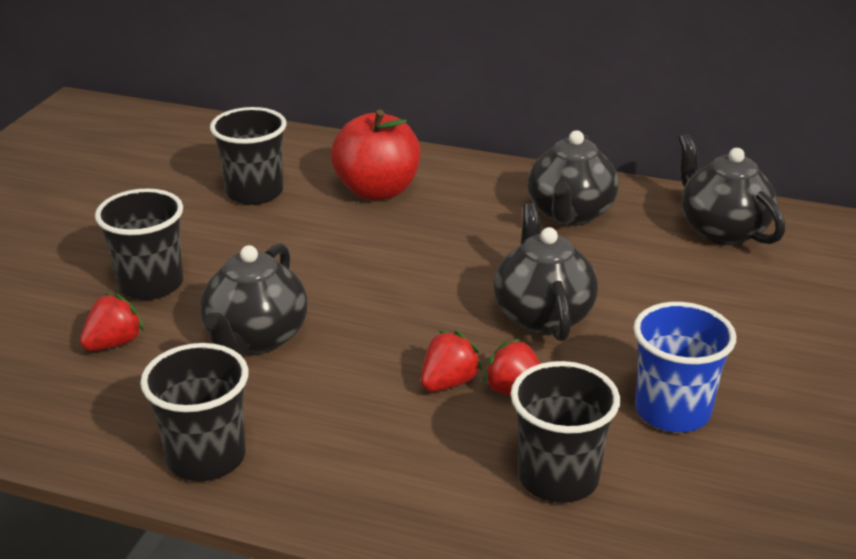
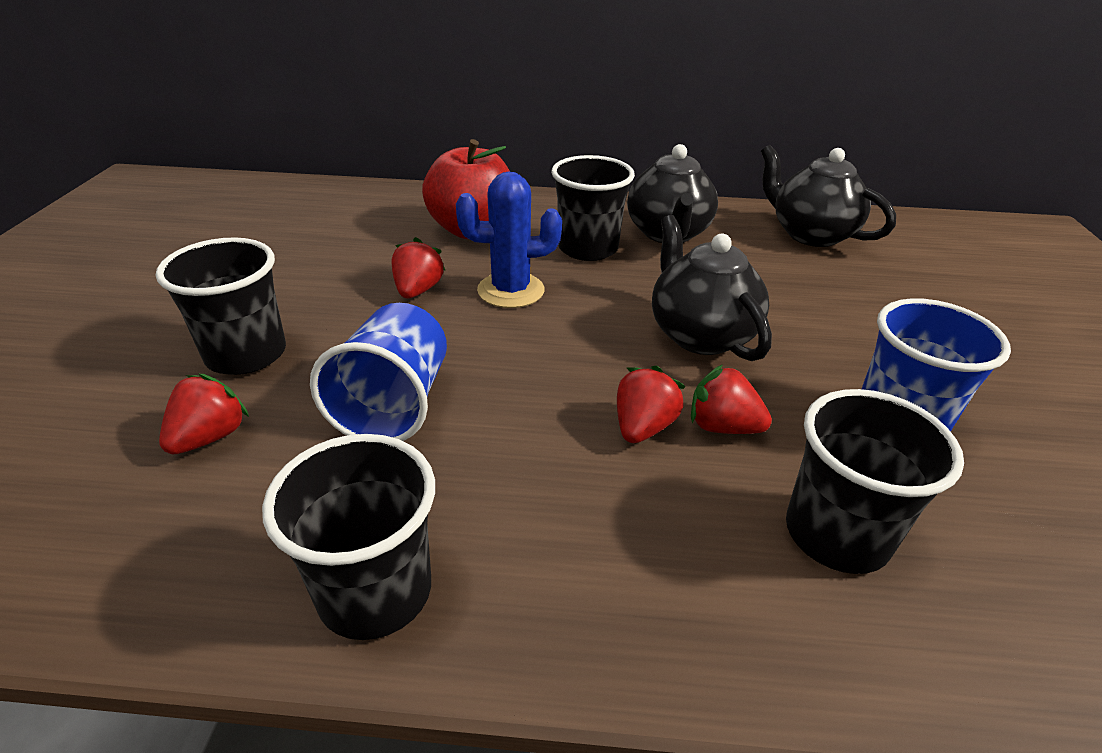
camera: 15 degrees left, 5 degrees up
black teapot [200,243,308,355] -> blue cup [310,303,447,441]
black cup [210,107,287,205] -> black cup moved to [551,155,635,261]
none -> red strawberry [391,237,446,298]
none -> blue cactus [456,171,562,308]

